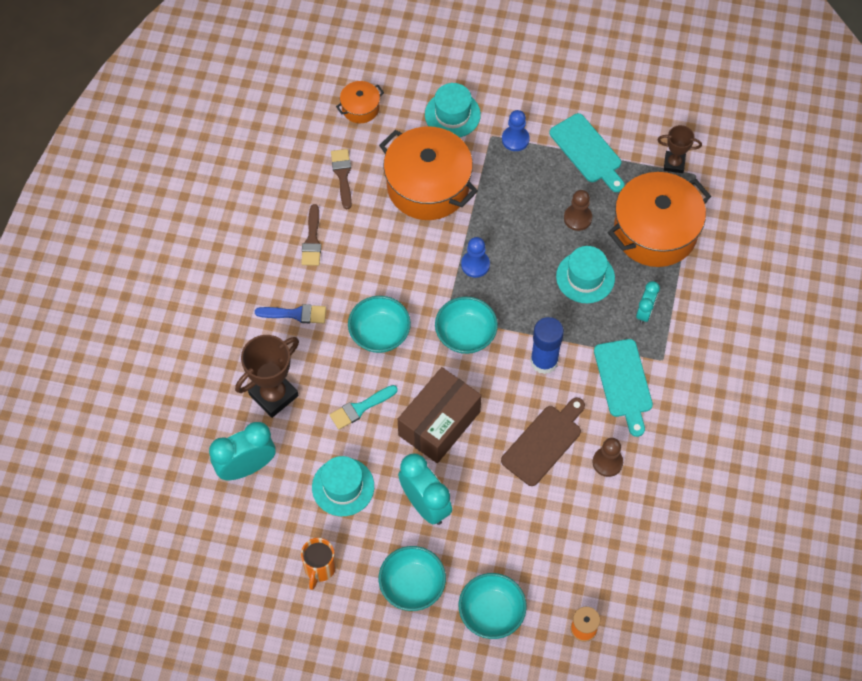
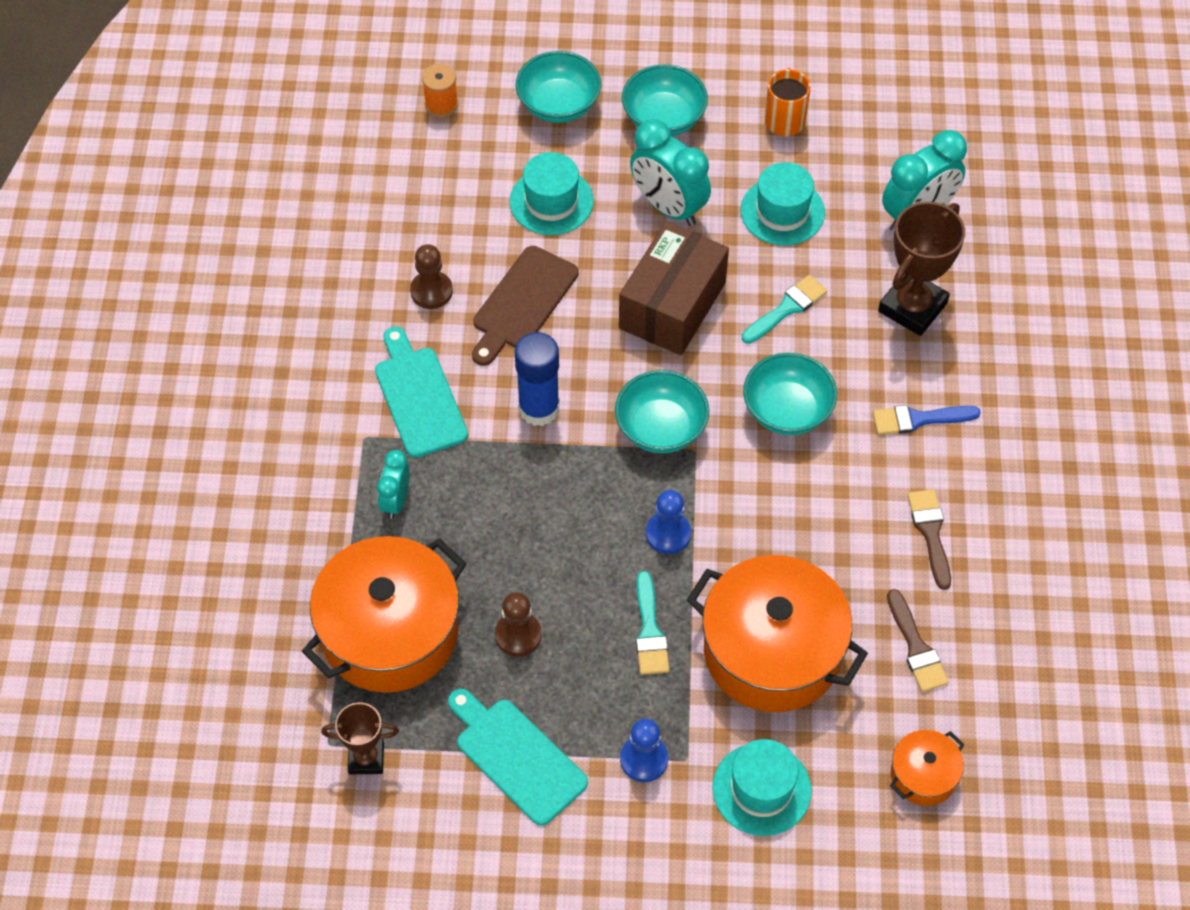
camera: 170 degrees right, 5 degrees down
turquoise hat [556,246,615,303] -> turquoise hat moved to [509,152,594,235]
none -> turquoise brush [636,571,670,675]

